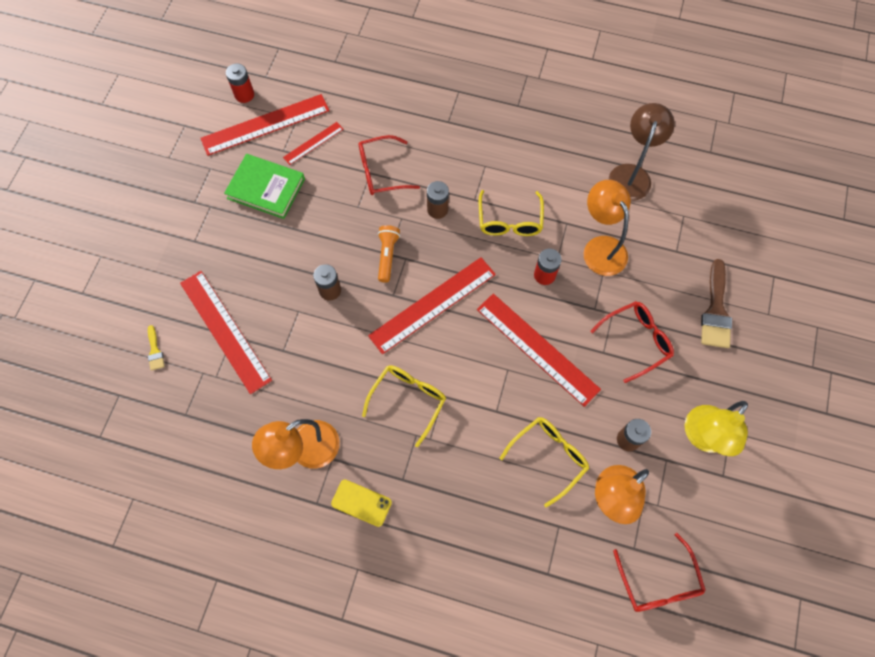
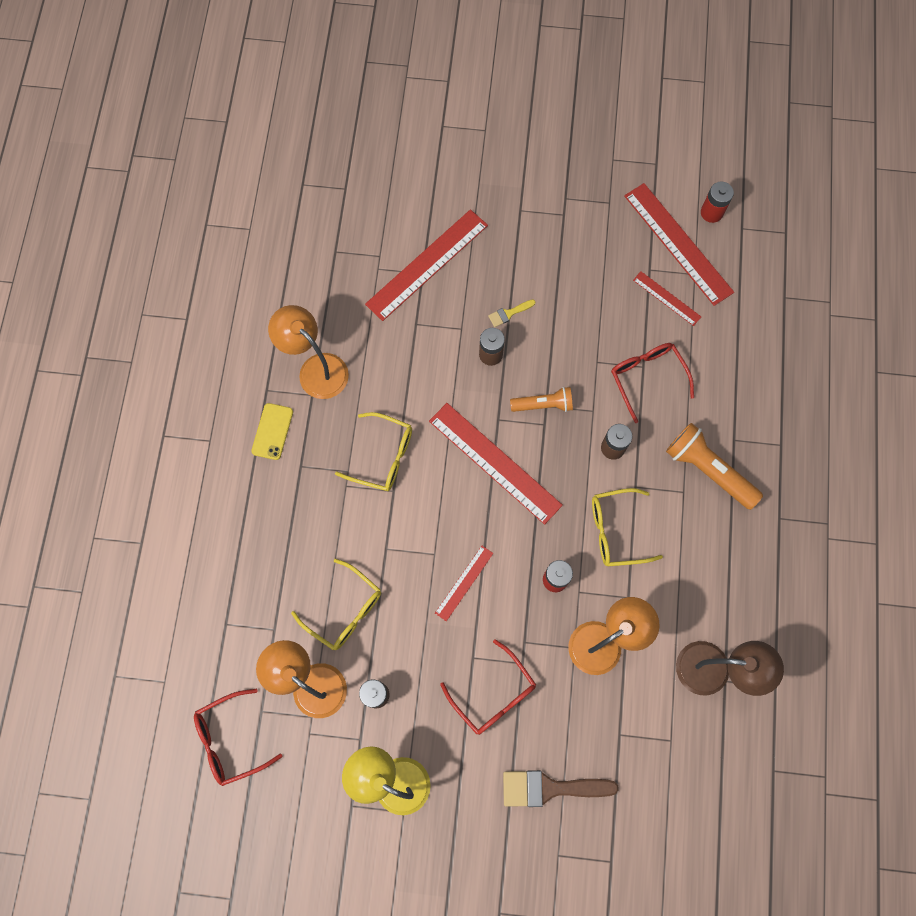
camera: 80 degrees right, 5 degrees up
yellow brush [148,325,165,371] -> yellow brush moved to [488,299,535,327]
green book [224,154,305,219] -> none
red ruler [477,294,601,407] -> red ruler [435,546,493,621], size x0.51
none -> orange flashlight [666,423,763,510]

